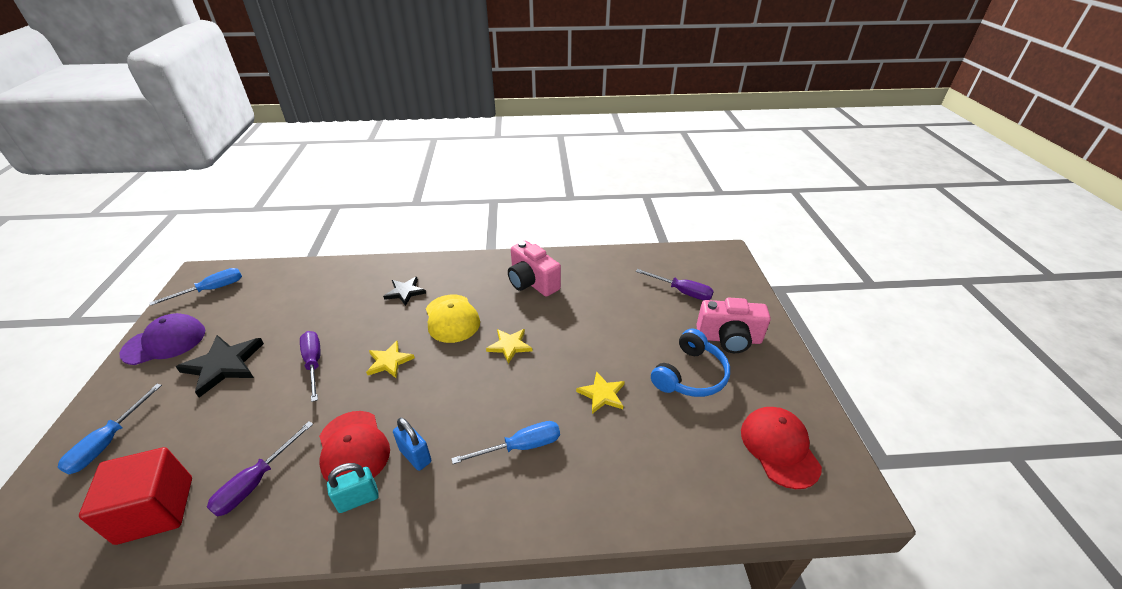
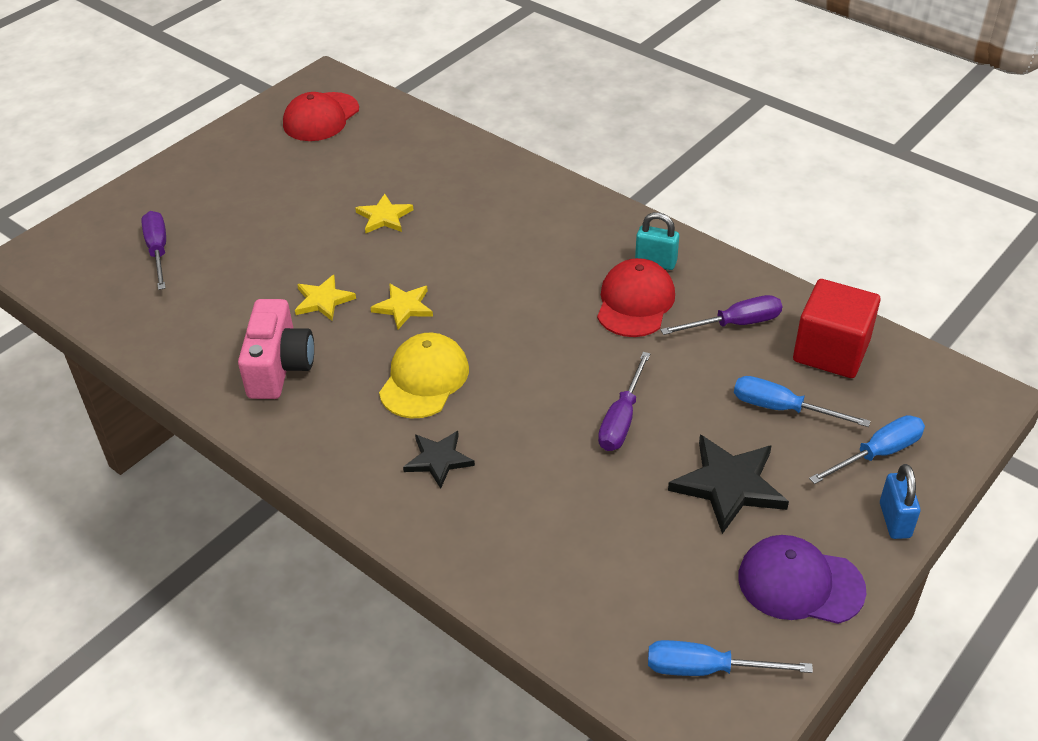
camera: 135 degrees left, 5 degrees up
yellow star [366,341,415,378] -> yellow star moved to [295,275,356,321]
blue padlock [393,418,431,471] -> blue padlock moved to [880,464,921,539]
blue screwdriver [451,421,560,464] -> blue screwdriver moved to [734,376,871,427]
blue headphones [651,329,730,397] -> none
pink camera [696,297,771,353] -> none

